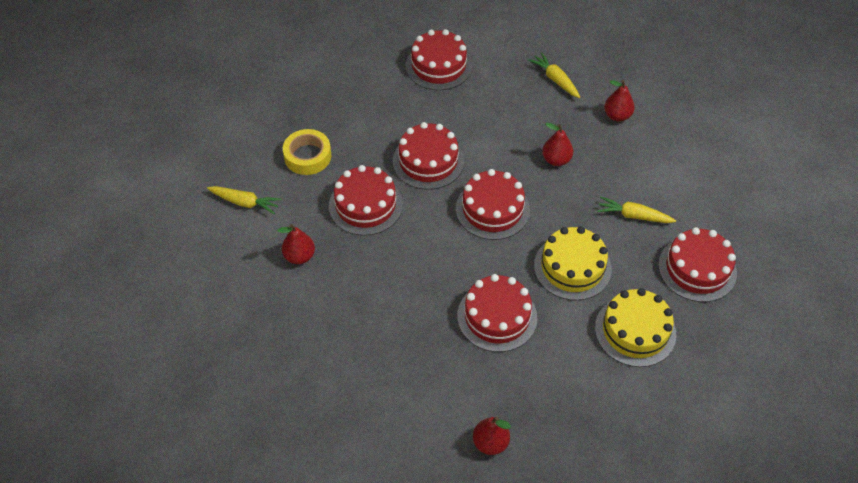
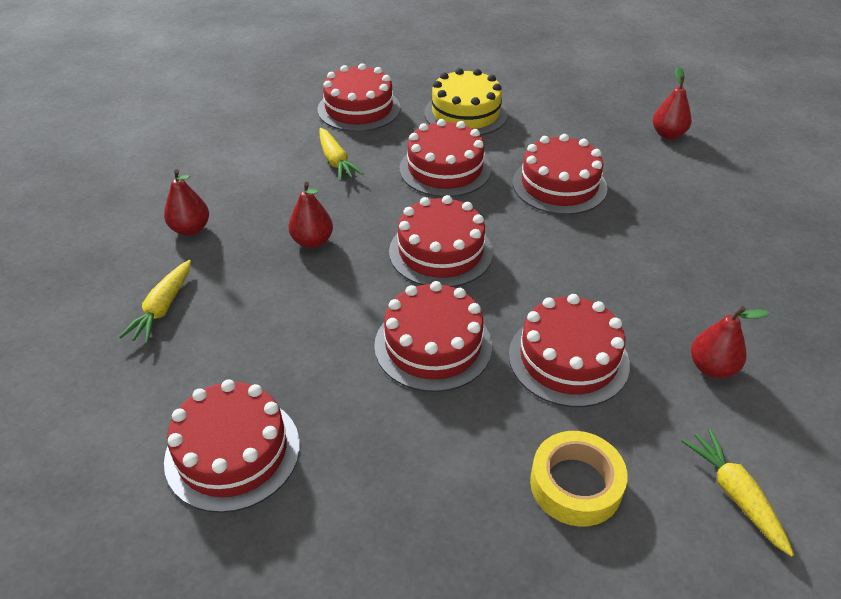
camera: 130 degrees left, 10 degrees down
yellow cake [534,226,612,301] -> red cake [400,119,491,197]

